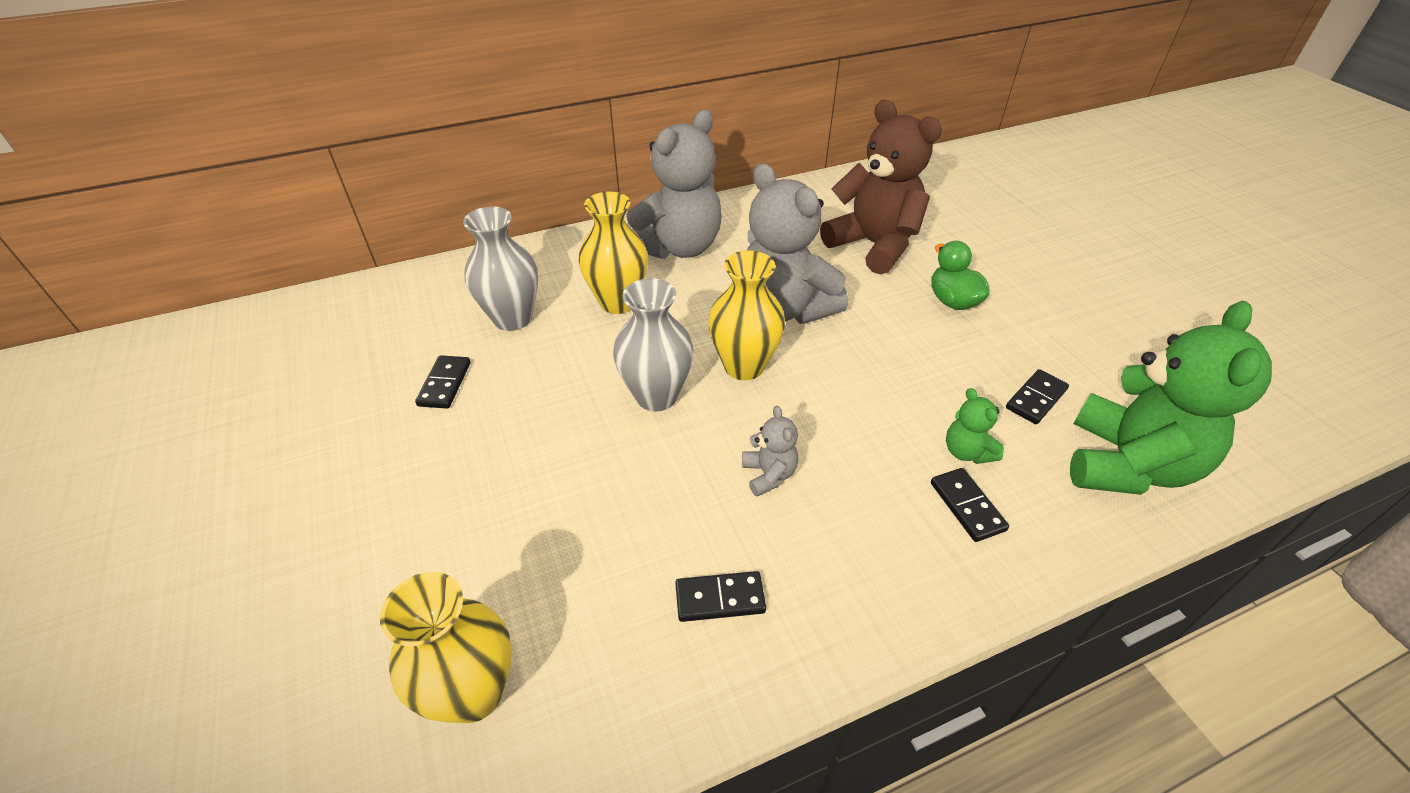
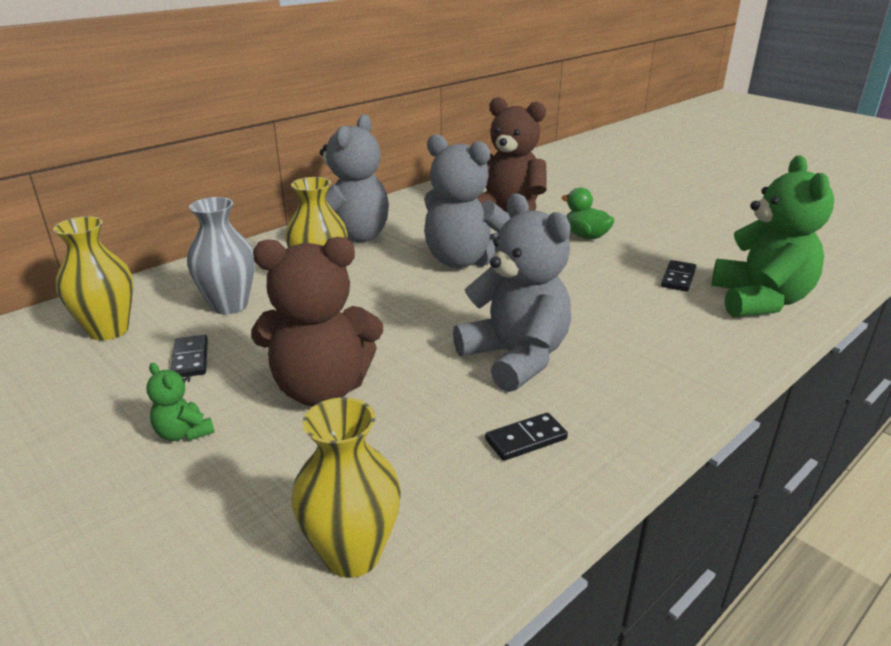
camera: 20 degrees left, 15 degrees down
grey vase [613,278,694,411] -> none
yellow vase [708,251,785,380] -> yellow vase moved to [53,216,133,340]
grey teddy bear [742,406,798,496] -> grey teddy bear [453,193,571,392], size x2.31
black domino [931,468,1009,542] -> none
green teddy bear [946,388,1004,464] -> green teddy bear moved to [146,363,215,441]
none -> brown teddy bear [251,237,383,406]

